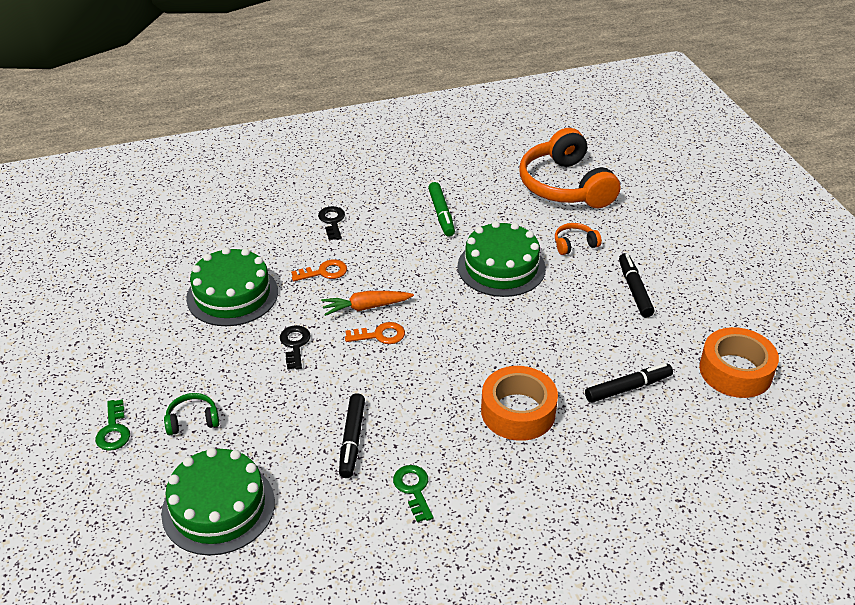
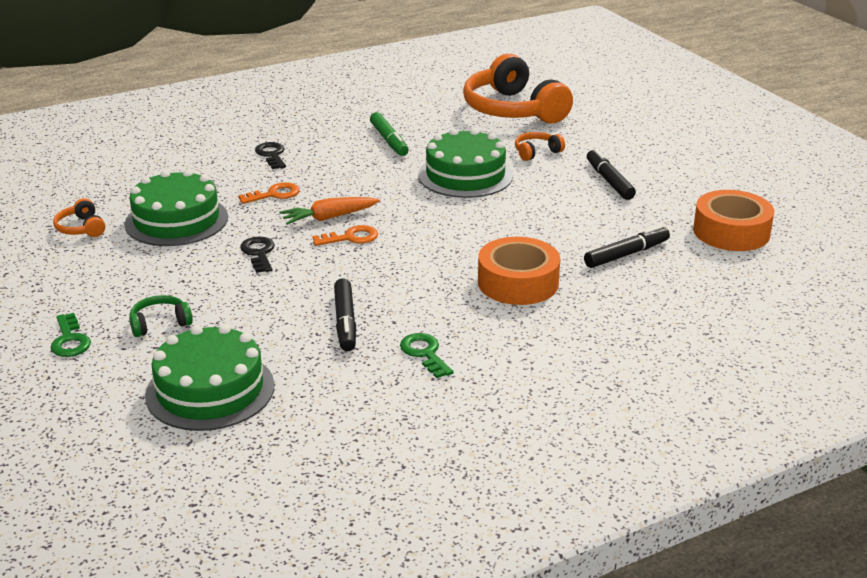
camera: 10 degrees left, 10 degrees down
none -> orange headphones [53,198,106,237]

